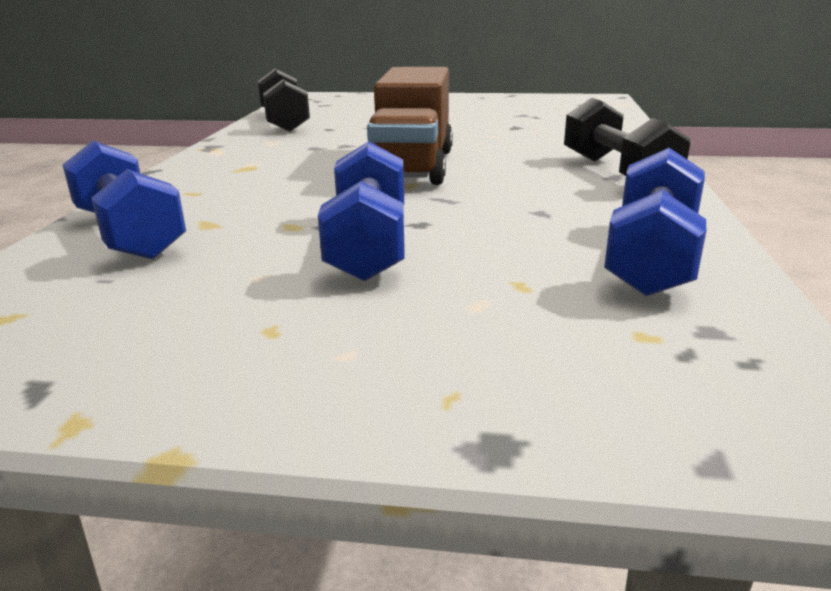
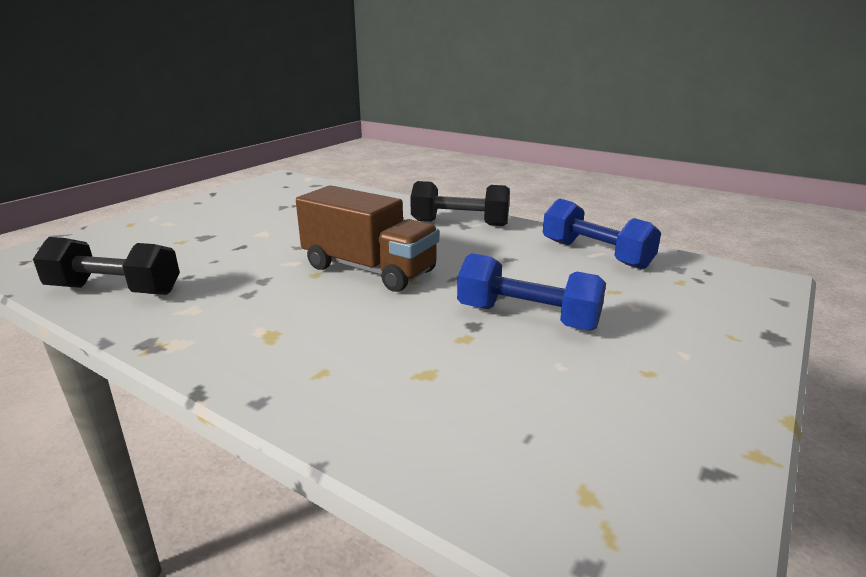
camera: 65 degrees left, 0 degrees up
blue dumbbell [63,141,186,260] -> none

